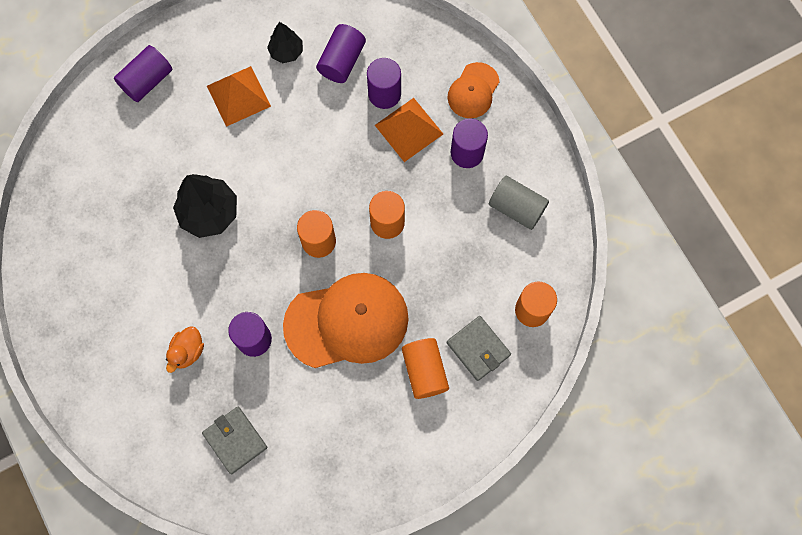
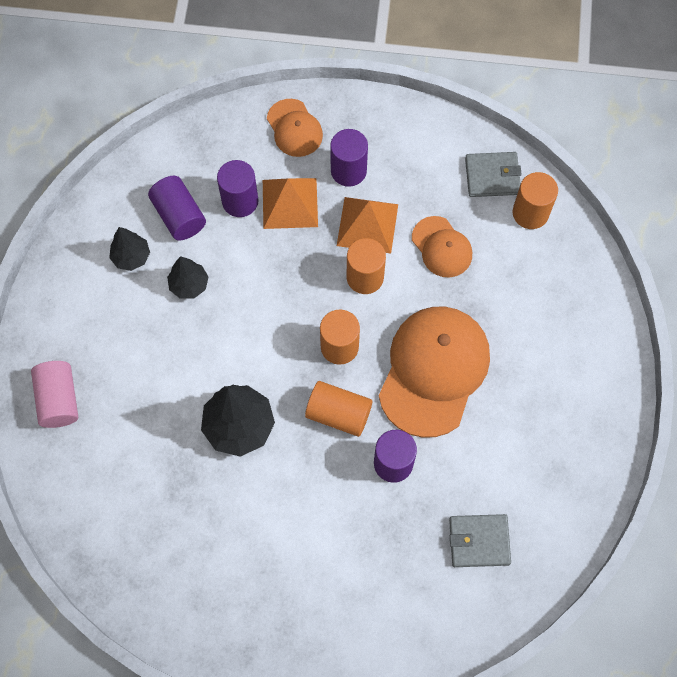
camera: 55 degrees left, 5 degrees down
purple cylinder [114,45,173,102] -> pink cylinder [31,361,78,428]
orange duck [166,326,204,373] -> none
orange pyramid [207,66,271,127] -> orange pyramid moved to [337,197,398,254]
orange cylinder [402,338,449,399] -> orange cylinder moved to [305,381,372,437]
grey wallet [447,316,511,381] -> grey wallet moved to [465,152,522,197]
grey cylinder [489,176,549,230] -> none
none -> black tree [167,256,208,299]
none -> orange cap [412,216,472,277]

